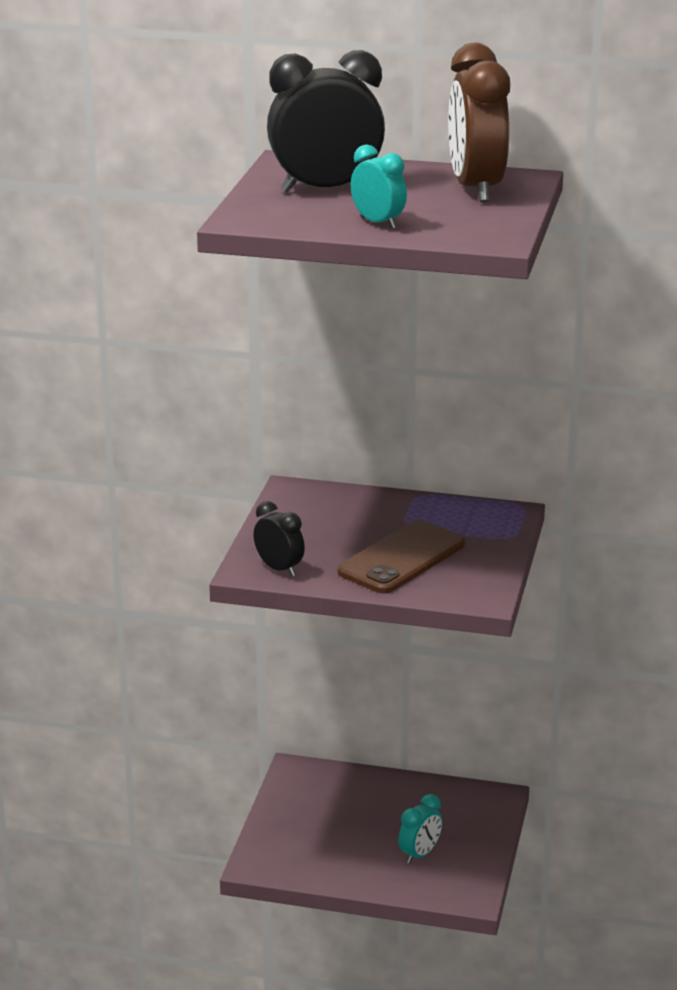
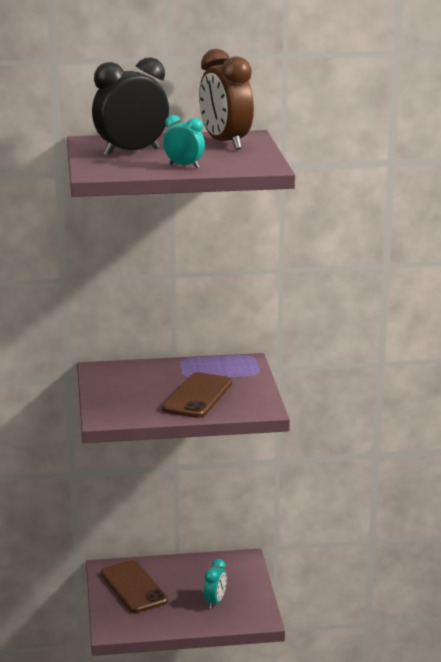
camera: 20 degrees left, 5 degrees down
black clock [253,501,305,577] -> none
none -> brown phone [101,560,168,613]

